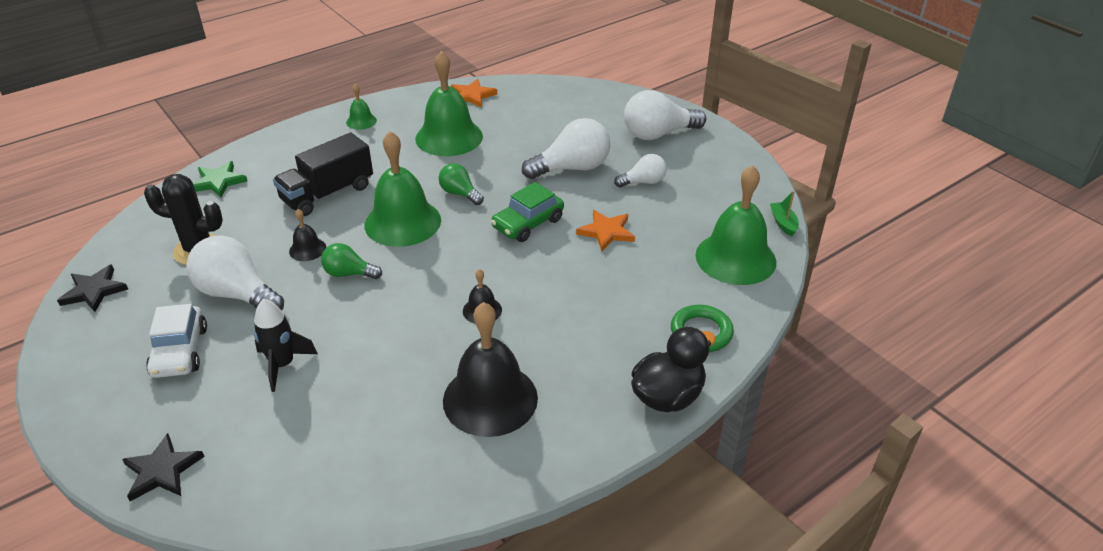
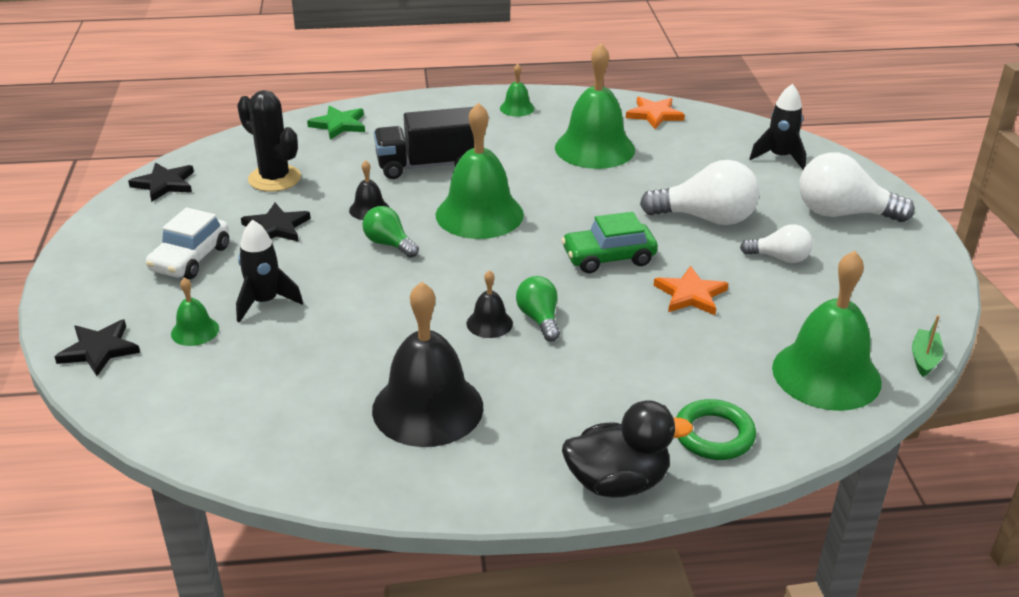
camera: 30 degrees right, 5 degrees down
white light bulb [186,235,284,310] -> black star [241,203,311,242]
green light bulb [439,163,484,205] -> green light bulb moved to [516,276,560,341]
none -> green bell [171,278,219,346]
none -> black rocket [750,84,806,169]

